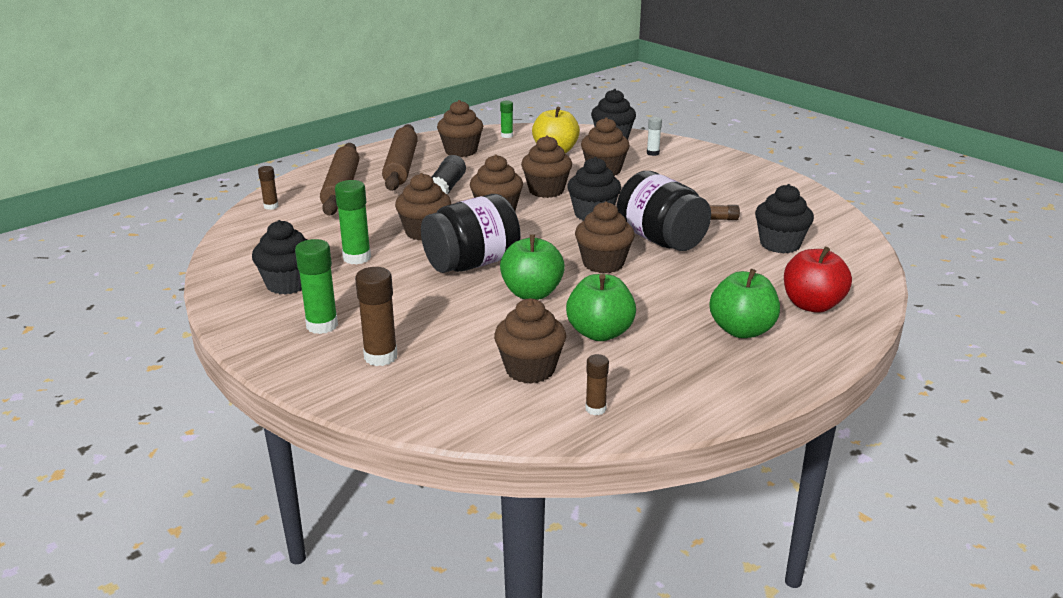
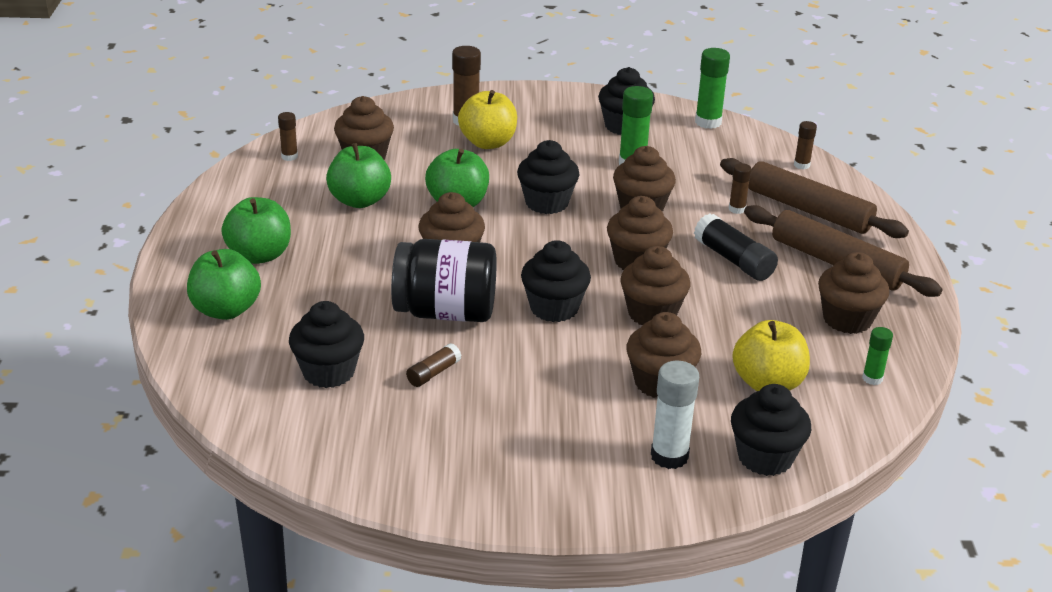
camera: 130 degrees right, 5 degrees up
green glue stick [295,239,338,334] -> green glue stick moved to [695,48,730,129]
black jar [421,194,521,273] -> black cupcake [517,140,580,214]
white glue stick [647,117,662,156] -> white glue stick [651,361,699,469], size x1.73
red apple [784,247,852,313] -> green apple [187,249,261,320]
none -> yellow apple [458,90,517,149]
none -> brown glue stick [729,163,752,214]

